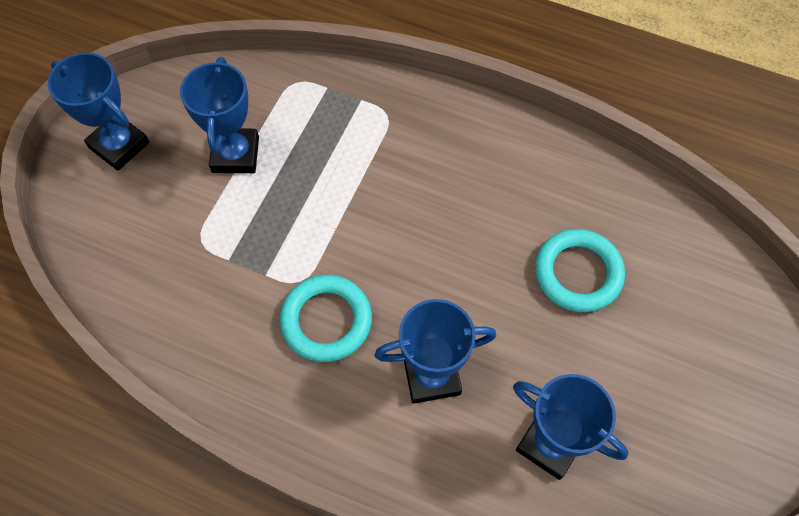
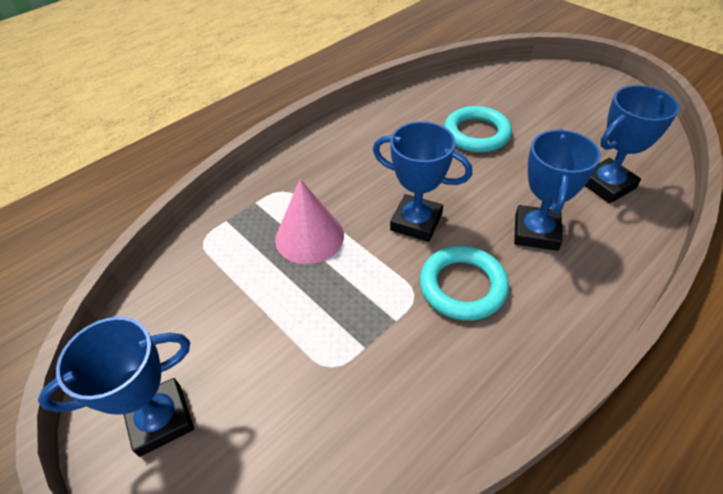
camera: 65 degrees left, 15 degrees down
blue trophy [180,57,259,173] -> blue trophy moved to [373,121,472,242]
none -> pink cone [275,179,344,264]

